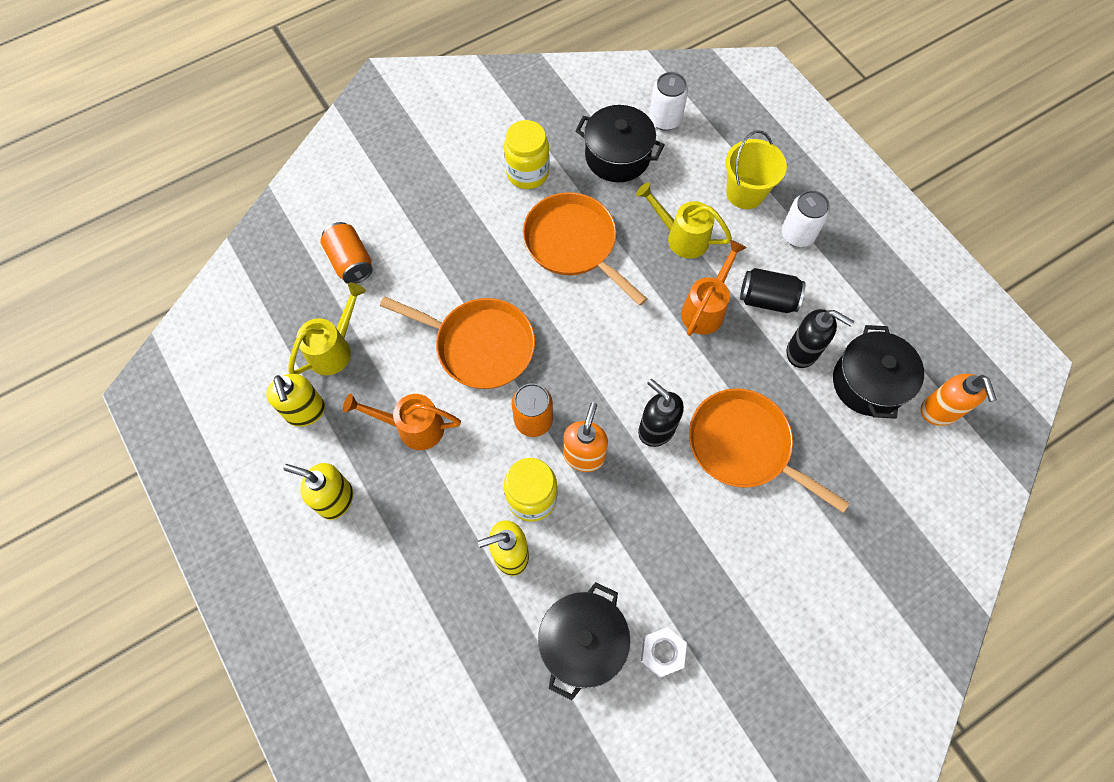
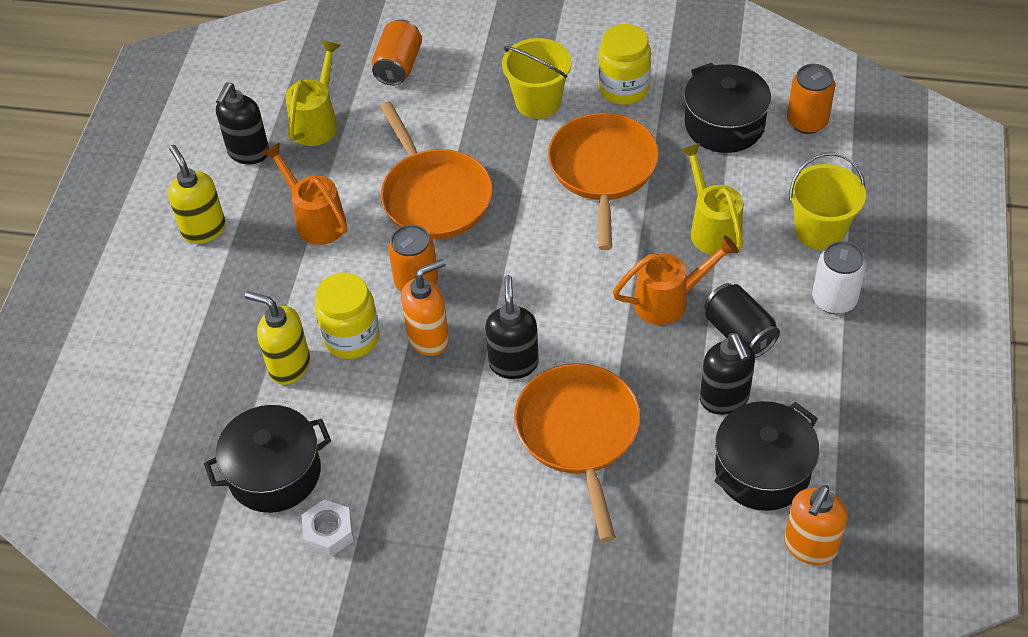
camera: 45 degrees right, 15 degrees down
yellow soap dispenser [266,374,325,426] -> black soap dispenser [216,83,269,164]
yellow watering can [288,283,366,375] -> yellow watering can turned 60 degrees counterclockwise [285,40,340,146]
white can [649,72,688,131] -> orange can [787,64,835,134]
none -> yellow bucket [502,38,572,119]

